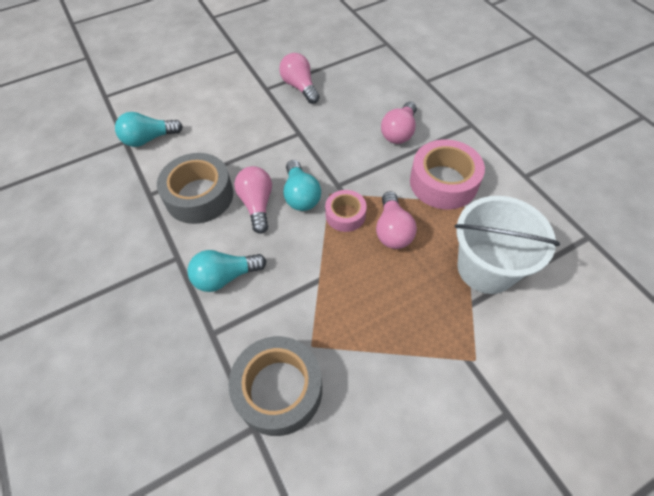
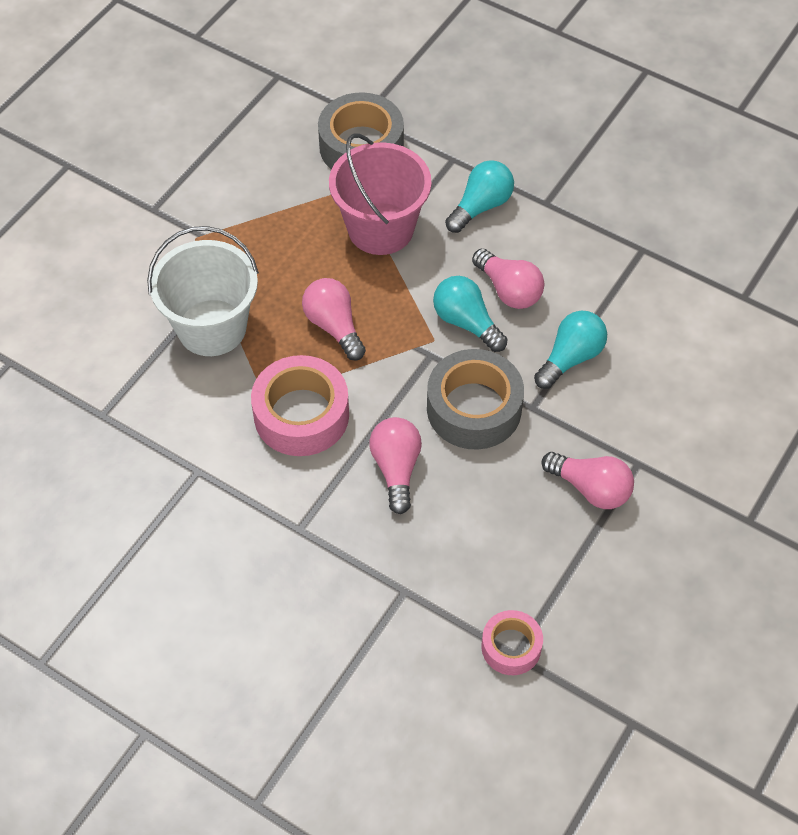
camera: 150 degrees right, 0 degrees up
turquoise light bulb [115,112,183,147] -> turquoise light bulb moved to [534,311,607,389]
grey tape [157,153,233,224] -> grey tape moved to [427,349,524,450]
pink tape [325,190,367,232] -> pink tape moved to [481,610,543,675]
none -> pink bucket [329,134,431,255]

